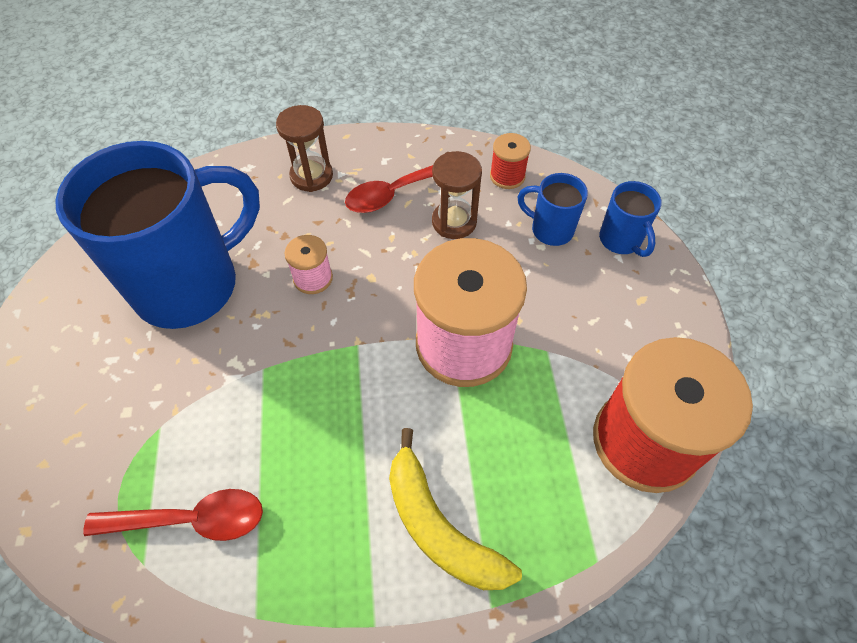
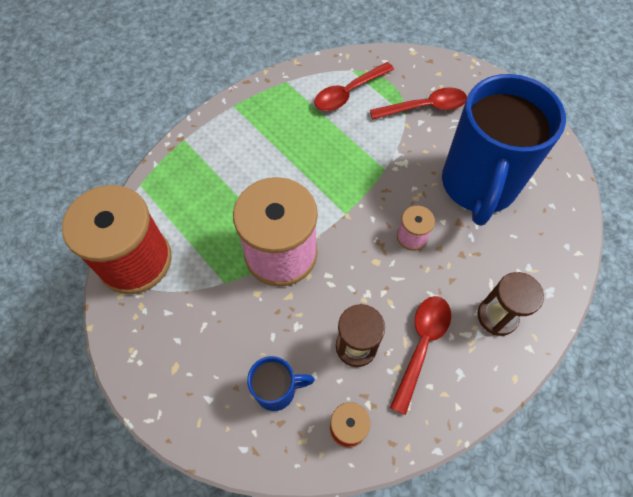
camera: 145 degrees right, 5 degrees up
yellow banana [389,428,522,590] -> none
blue mug [599,181,662,257] -> none
none -> red spoon [370,87,467,120]

